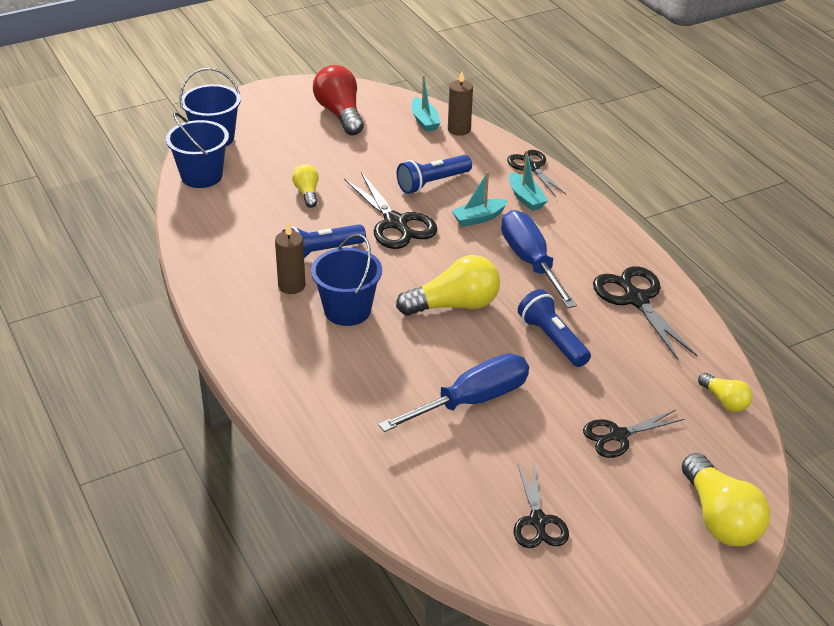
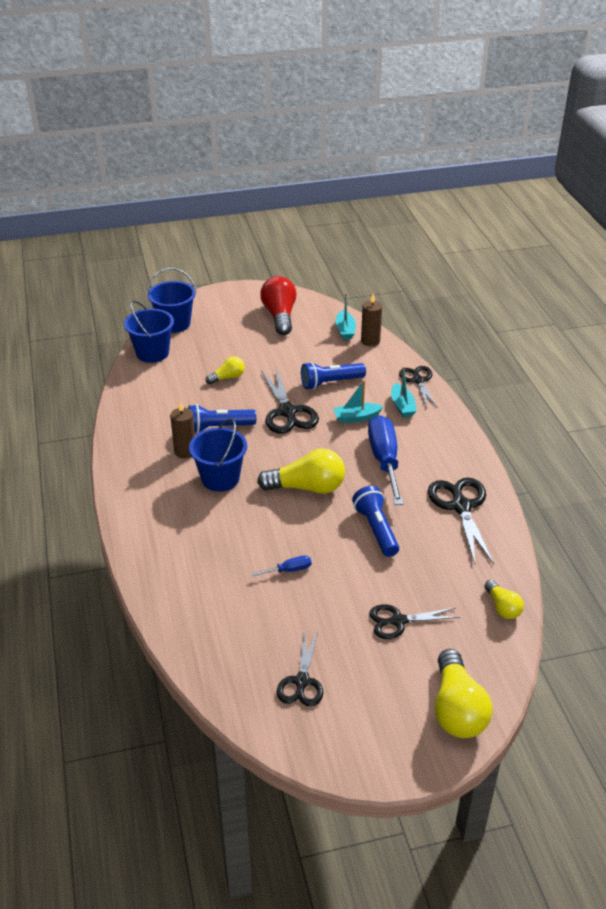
camera: 15 degrees right, 0 degrees up
yellow light bulb [292,164,319,208] -> yellow light bulb turned 60 degrees clockwise [206,356,245,384]
blue screwdriver [378,354,529,432] -> blue screwdriver [252,556,312,576], size x0.43

